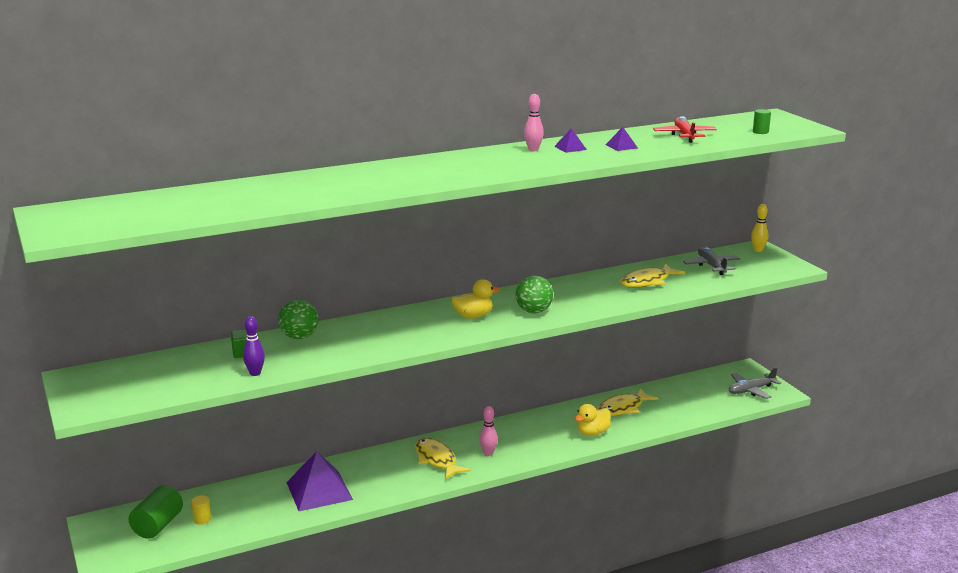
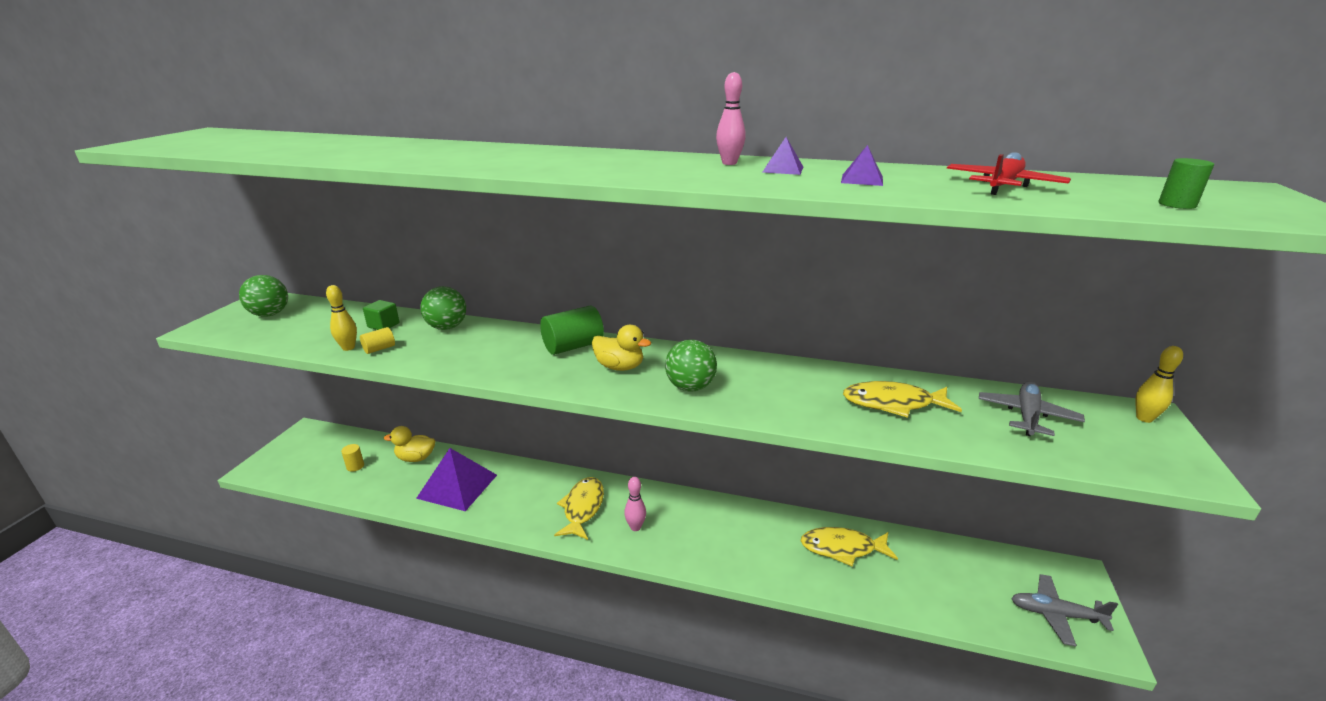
camera: 40 degrees right, 5 degrees up
green cylinder [128,485,183,539] -> green cylinder moved to [540,305,604,355]
purple bowling pin [243,316,265,376] -> yellow bowling pin [326,285,357,351]
yellow duck [575,404,611,436] -> yellow duck moved to [384,426,435,462]
none -> green ball [239,275,288,317]
none -> yellow cylinder [360,327,395,354]

